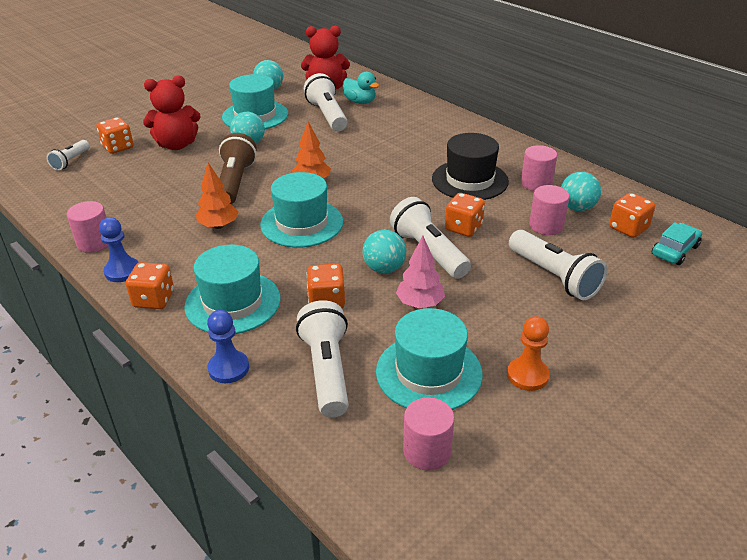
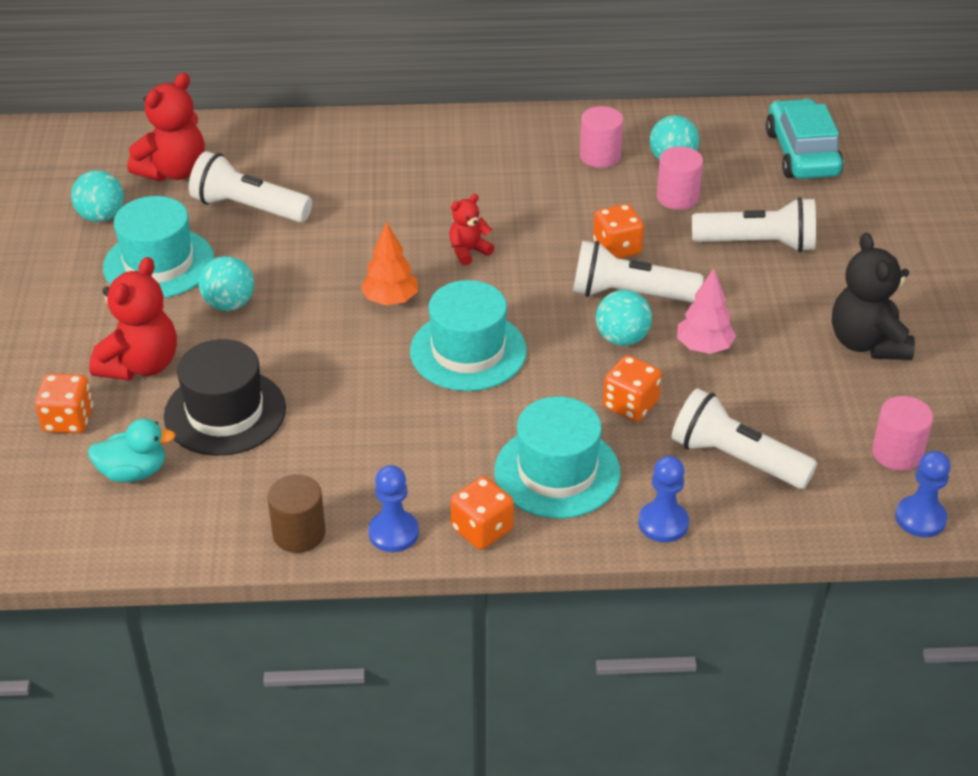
camera: 50 degrees left, 5 degrees up
white flashlight [47,140,90,170] -> none
pink cylinder [67,201,108,253] -> brown cylinder [267,474,326,553]
orange tree [196,163,239,229] -> none
brown flashlight [219,133,257,204] -> none
turquoise duck [343,72,379,104] -> turquoise duck moved to [88,419,176,482]
turquoise hat [376,308,483,410] -> none
black hat [432,133,509,200] -> black hat moved to [164,339,286,456]
orange pawn [507,316,550,391] -> black teddy bear [832,233,915,360]
orange dice [609,193,655,238] -> none
turquoise car [652,222,702,265] -> turquoise car [766,99,844,179], size x1.62
none -> red teddy bear [449,194,494,266]
none -> blue pawn [895,451,951,537]

